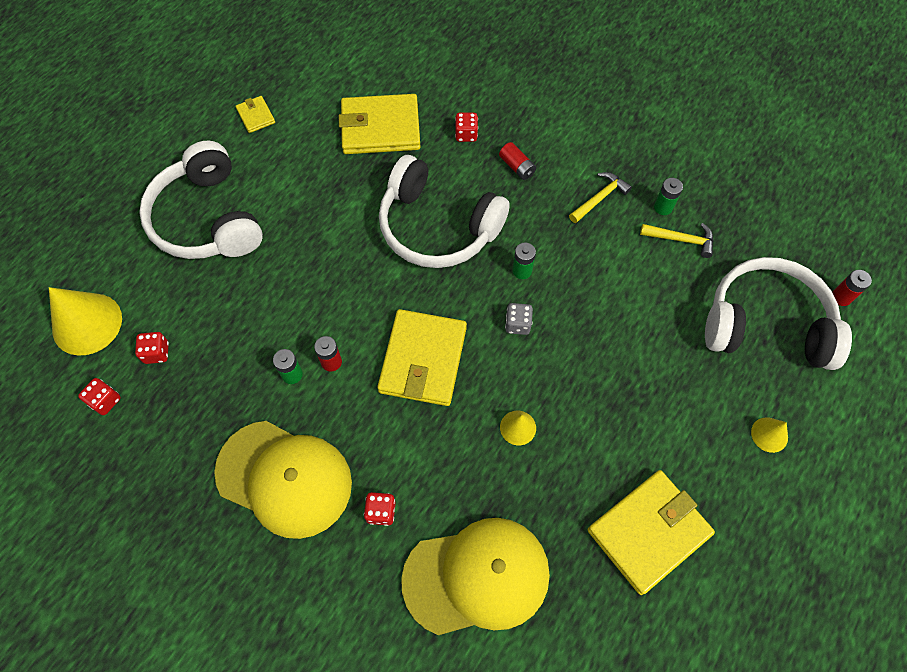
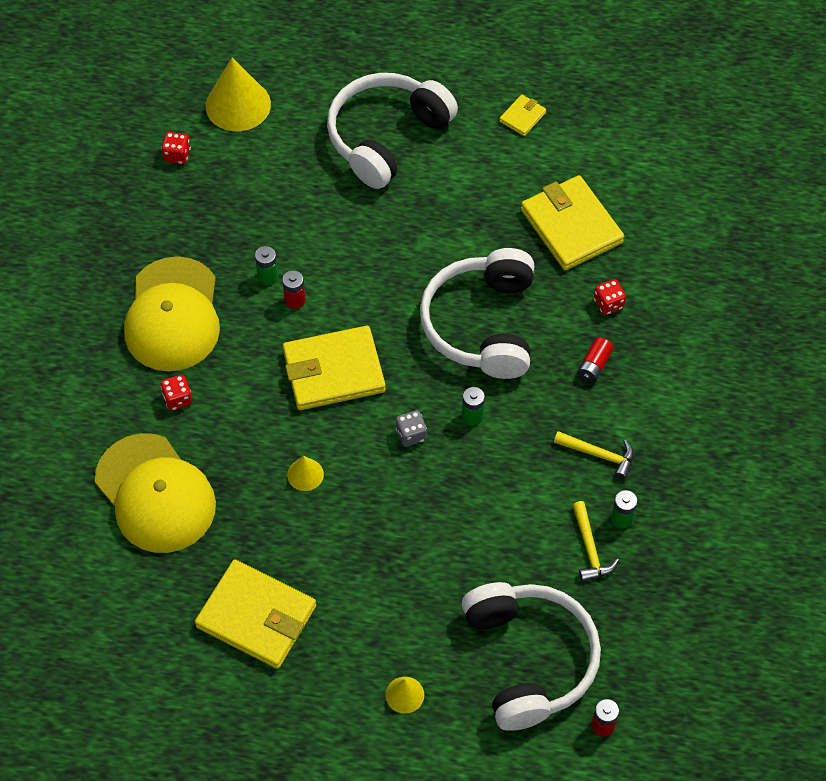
camera: 65 degrees right, 5 degrees down
red dice [135,332,169,364] -> none

